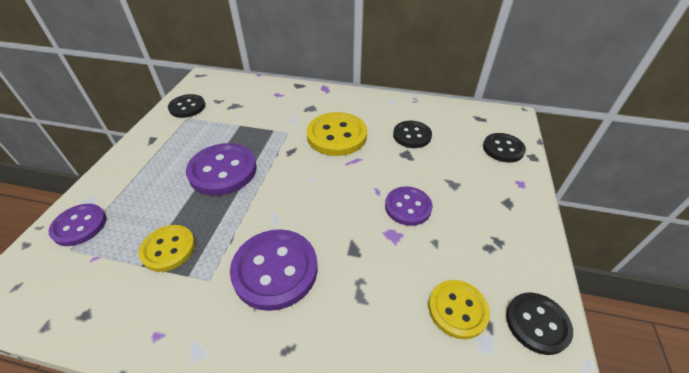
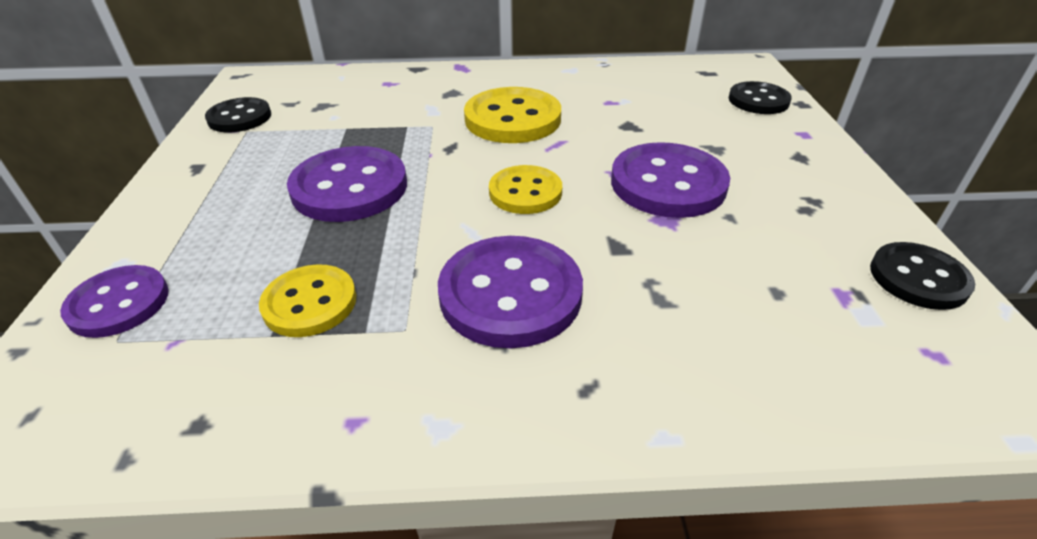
camera: 15 degrees left, 5 degrees down
purple button [385,186,432,226] -> purple button [611,142,730,218], size x1.58
black button [393,121,432,148] -> none
yellow button [428,280,490,339] -> yellow button moved to [489,165,562,214]

